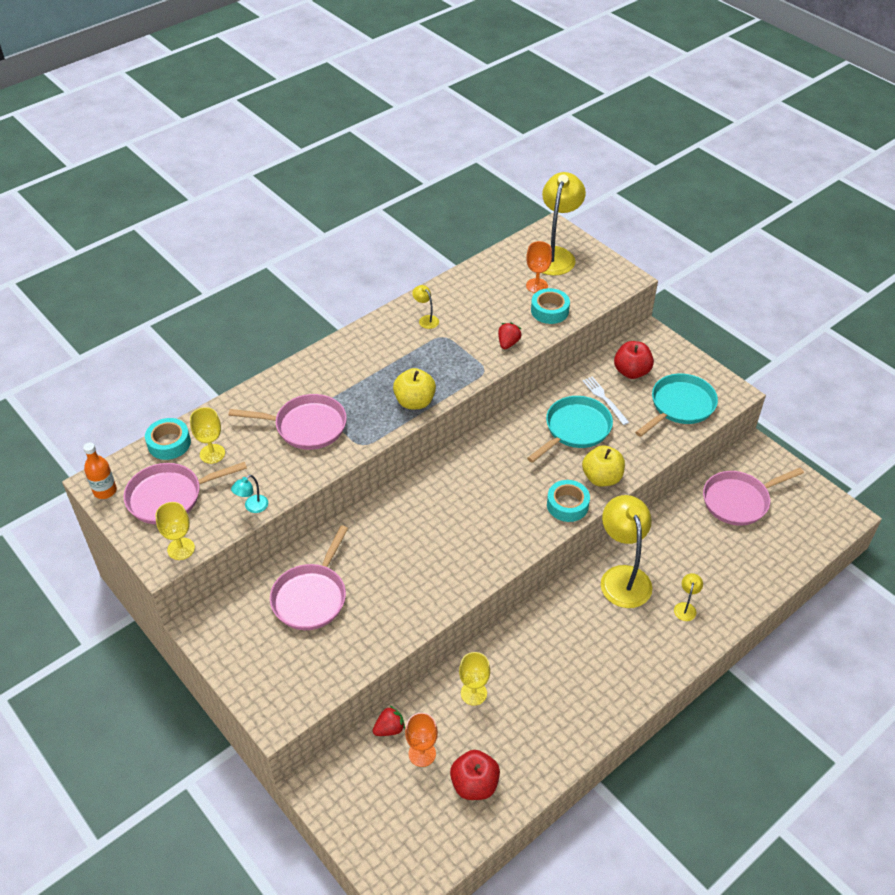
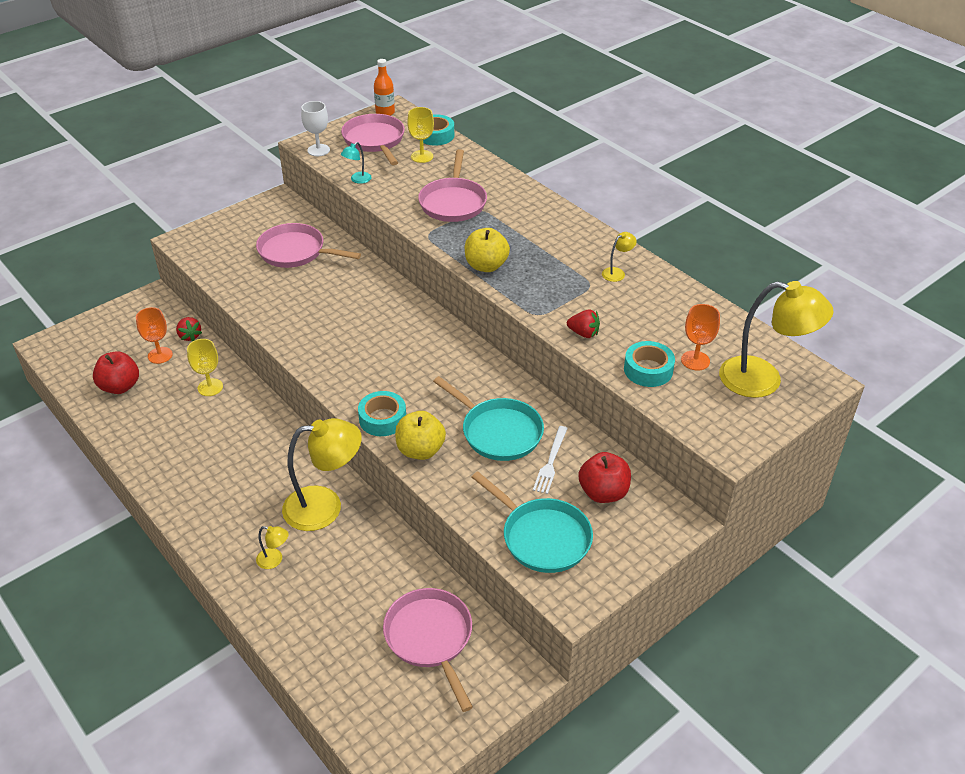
camera: 90 degrees right, 5 degrees down
yellow goblet [156,502,195,560] -> white goblet [301,101,330,156]
turquoise lamp [231,475,268,513] -> turquoise lamp turned 90 degrees counterclockwise [341,142,372,184]
white fork [582,377,629,425] -> white fork turned 135 degrees clockwise [533,426,568,494]

